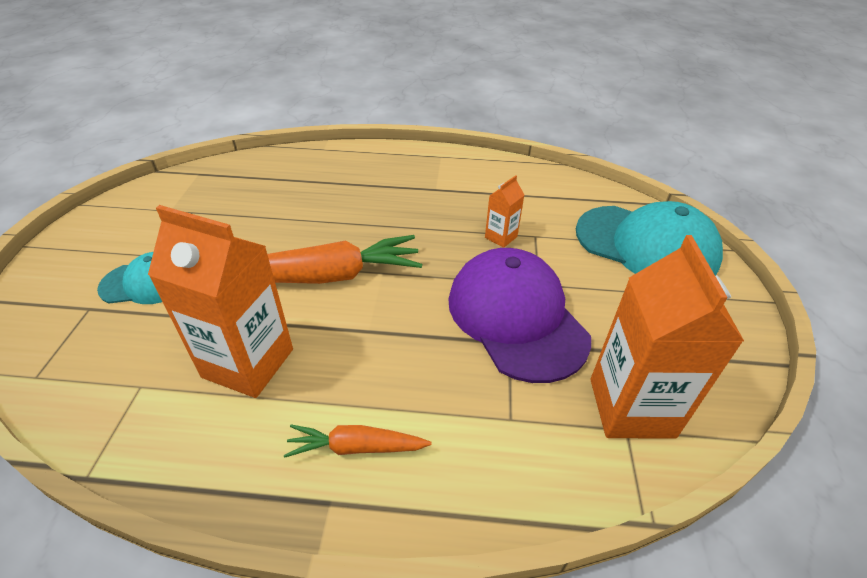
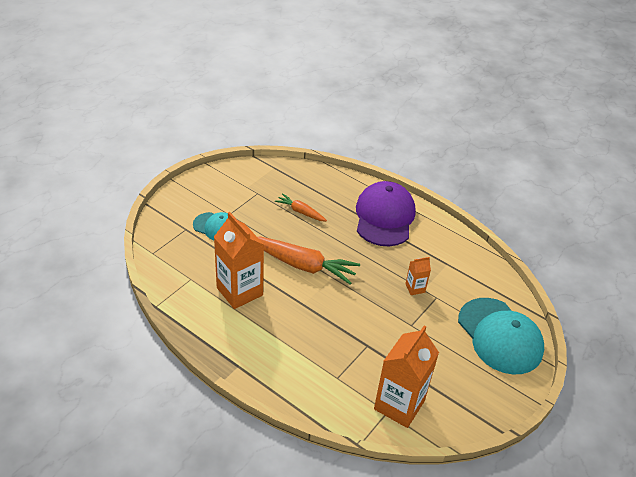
camera: 30 degrees right, 0 degrees up
orange carrot [284,425,432,458] -> orange carrot moved to [275,193,327,222]
purple cap [448,248,591,383] -> purple cap moved to [356,181,416,246]

